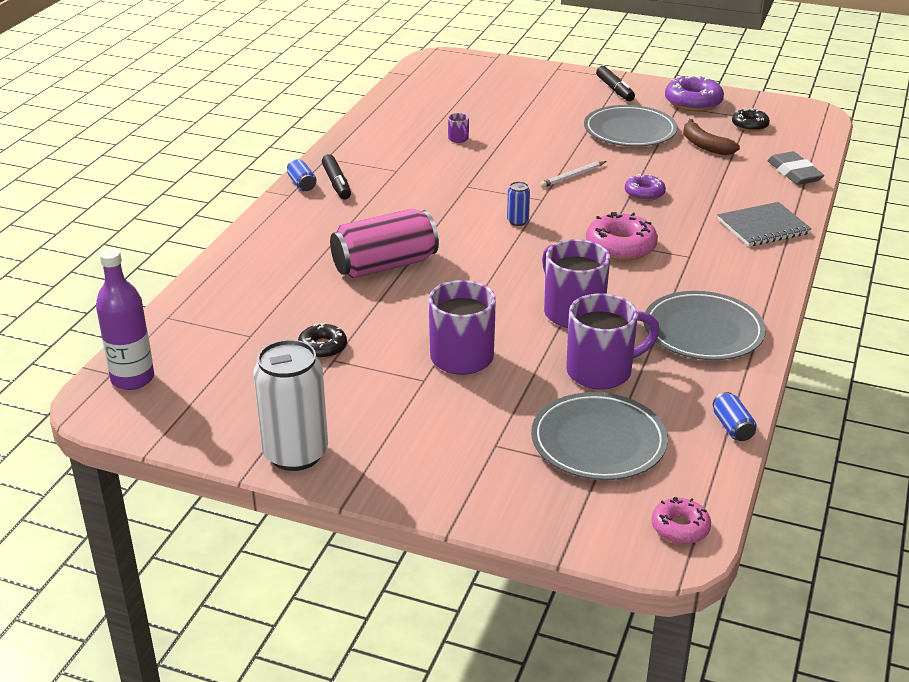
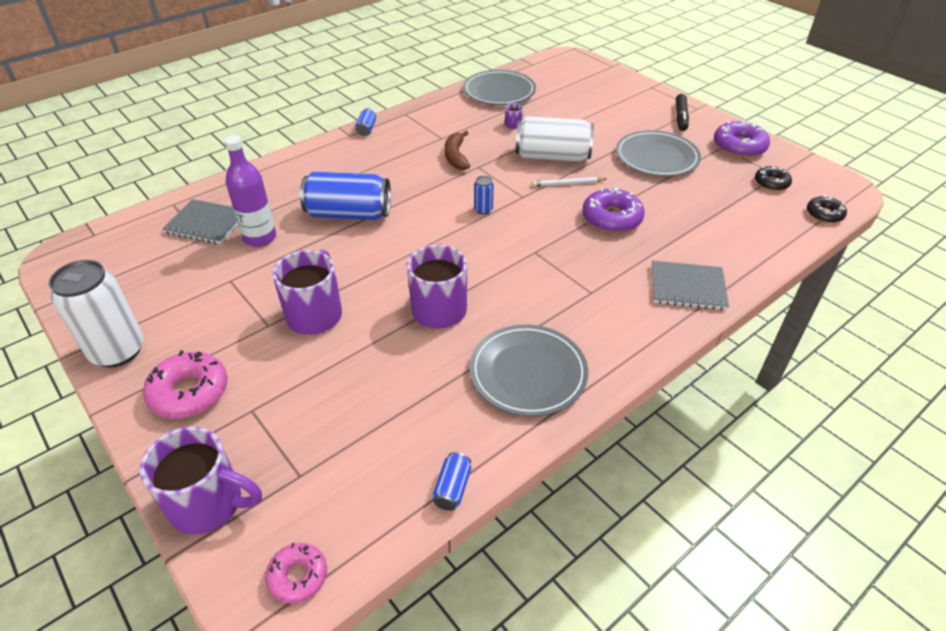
camera: 30 degrees right, 10 degrees up
purple bottle [96,248,154,390] -> purple bottle moved to [224,135,276,247]
black donut [298,323,347,359] -> black donut moved to [807,196,847,223]
black marker [322,154,351,199] -> none
pink can [330,209,439,278] -> blue can [300,171,391,220]
grey plate [531,392,668,480] -> grey plate moved to [463,70,536,105]
purple mug [566,293,660,390] -> purple mug moved to [140,427,262,535]
pink donut [586,212,658,261] -> pink donut moved to [143,351,228,419]
purple donut [625,174,666,201] -> purple donut [582,187,645,233], size x1.63
brown banana [683,119,740,155] -> brown banana moved to [445,131,470,170]
grey eraser [767,151,824,185] -> none
none -> grey notebook [162,199,238,244]
none -> white can [516,116,594,162]

